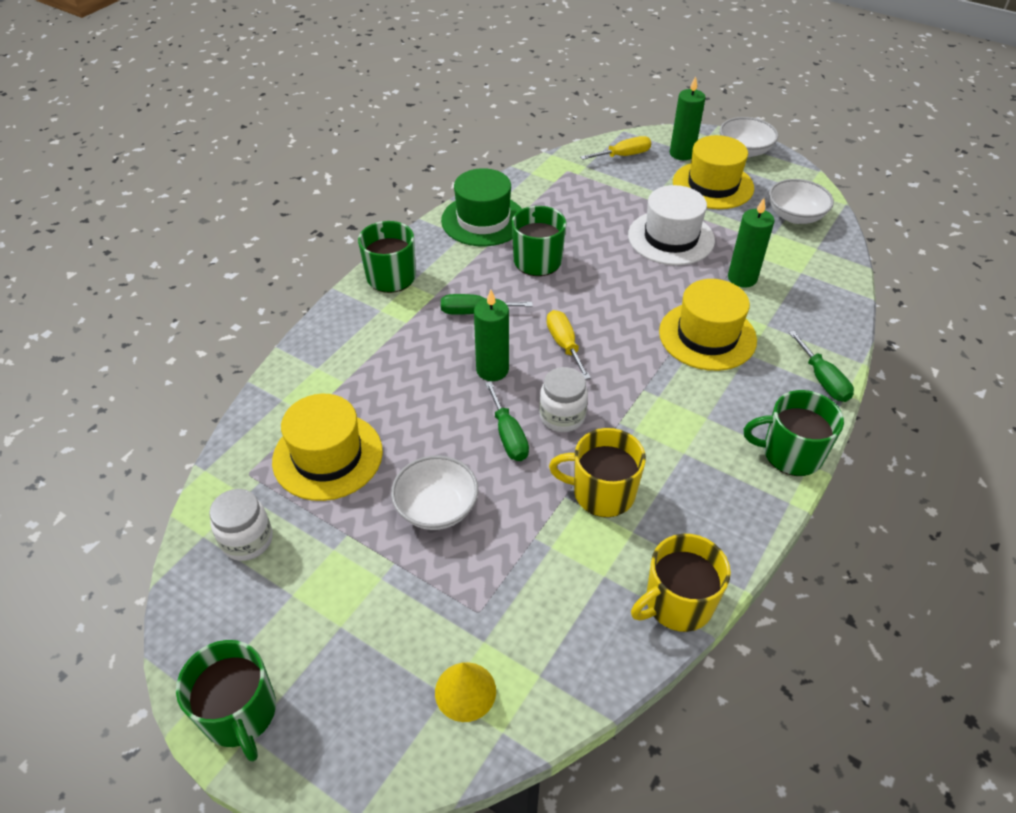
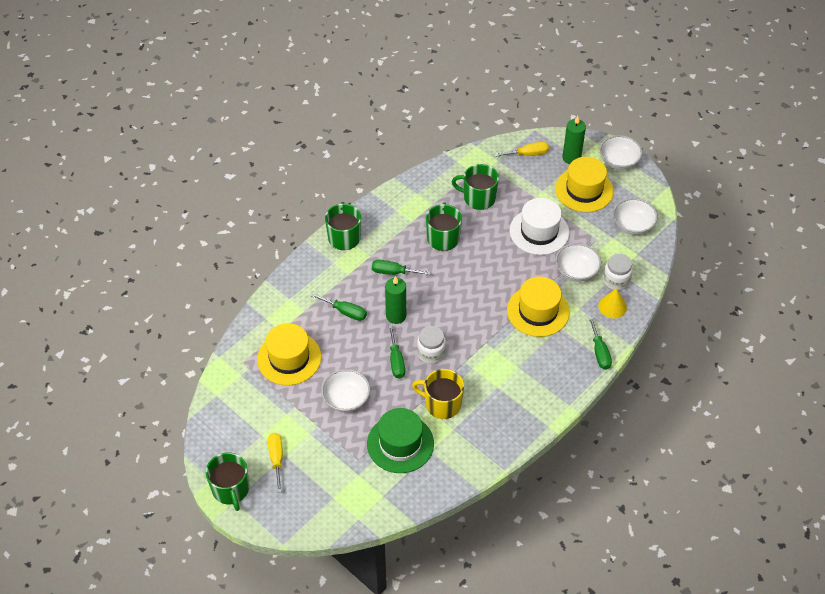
camera: 10 degrees right, 5 degrees up
white jar [209,489,273,561] -> white jar moved to [603,254,633,291]
yellow cone [435,662,496,722] -> yellow cone moved to [598,288,627,318]
green hat [441,168,522,246] -> green hat moved to [367,408,434,473]
yellow screwdriver [547,310,591,380] -> yellow screwdriver moved to [268,433,283,493]
yellow mug [631,534,731,632] -> none
green candle [728,198,774,287] -> white bowl [556,243,601,282]
green mug [744,390,844,476] -> green mug moved to [452,164,499,210]
none -> green screwdriver [311,293,367,321]

